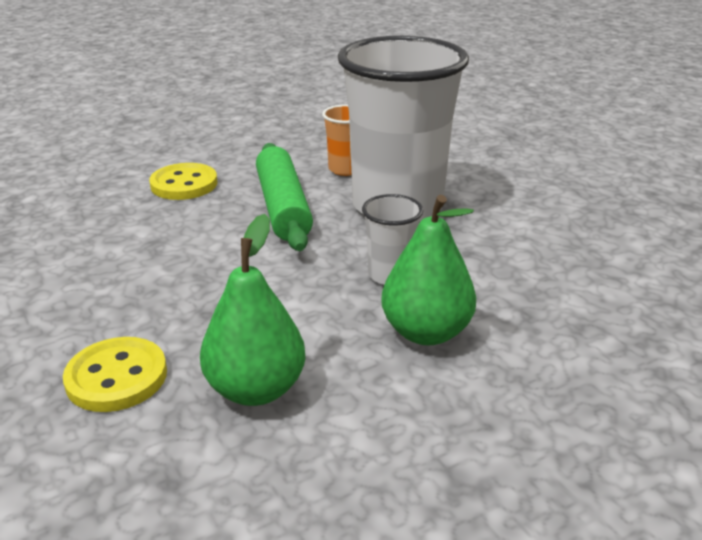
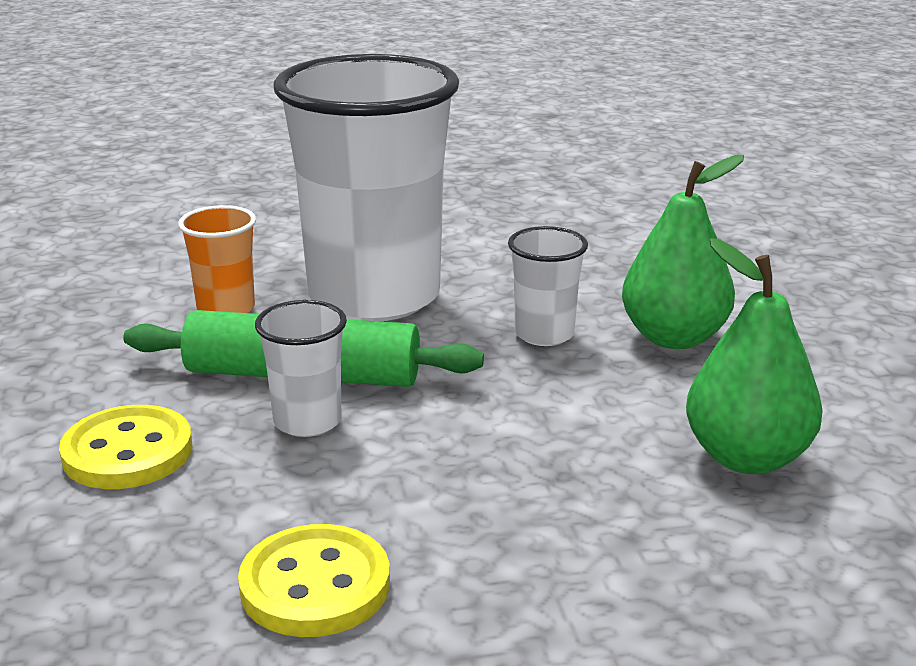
camera: 70 degrees left, 5 degrees down
yellow button [63,337,167,412] -> yellow button moved to [238,524,390,637]
none -> white cup [255,300,347,437]

